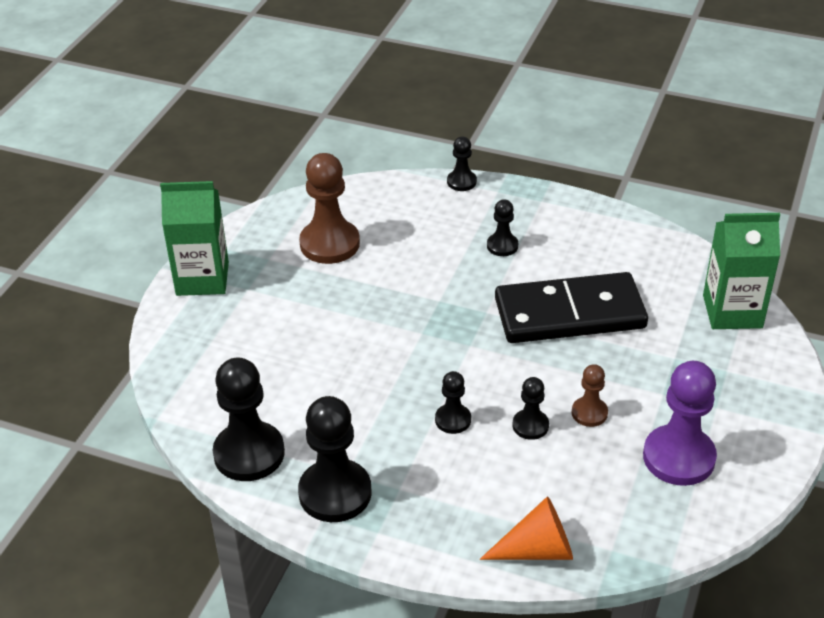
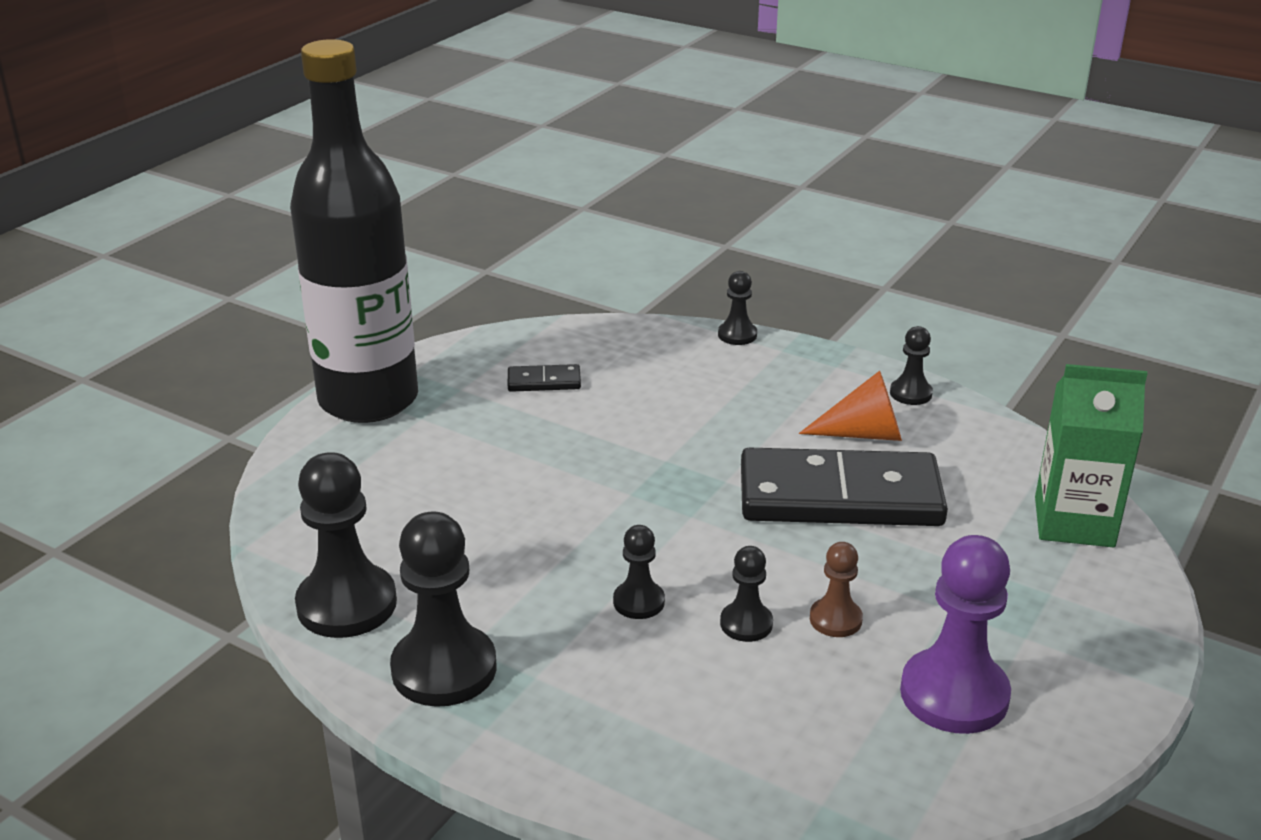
camera: 10 degrees right, 10 degrees down
green carton [160,181,229,296] -> black bottle [290,39,418,423]
brown pawn [299,153,360,264] -> black domino [508,364,581,392]
orange cone [480,496,573,560] -> orange cone moved to [799,371,902,441]
black pawn [487,199,518,256] -> black pawn moved to [890,326,933,405]

